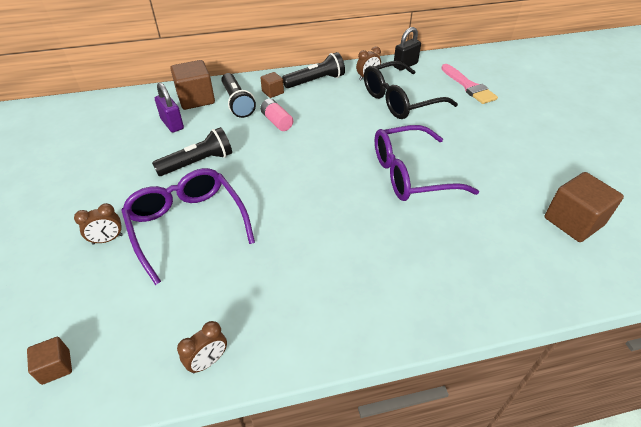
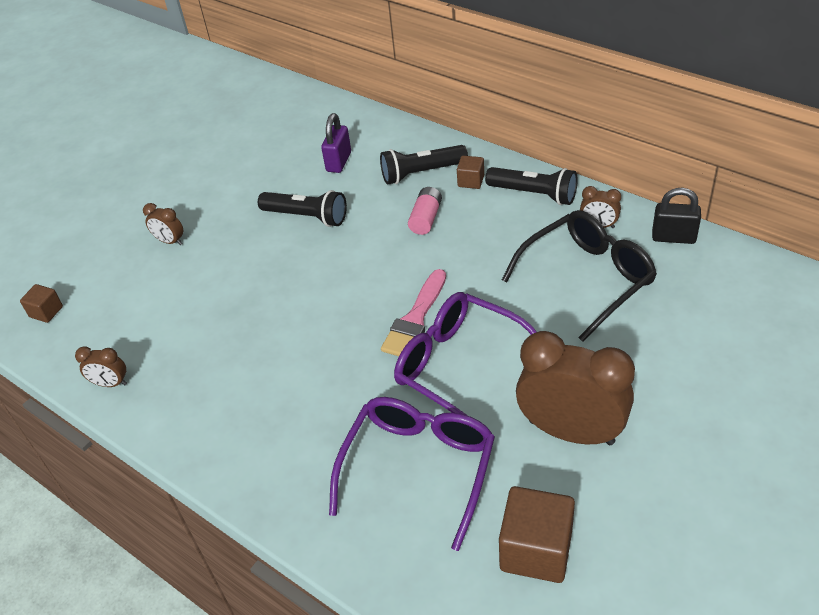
camera: 55 degrees right, 0 degrees up
purple glasses [121,168,255,285] -> purple glasses moved to [329,397,495,551]
brown cube [170,60,215,110] -> none
black flashlight [221,73,256,118] -> black flashlight turned 45 degrees clockwise [380,145,468,184]
black glasses [364,61,458,119] -> black glasses turned 120 degrees clockwise [502,210,657,342]
pink brush [441,64,498,104] -> pink brush moved to [381,269,446,356]
none -> brown clock [516,331,635,445]

